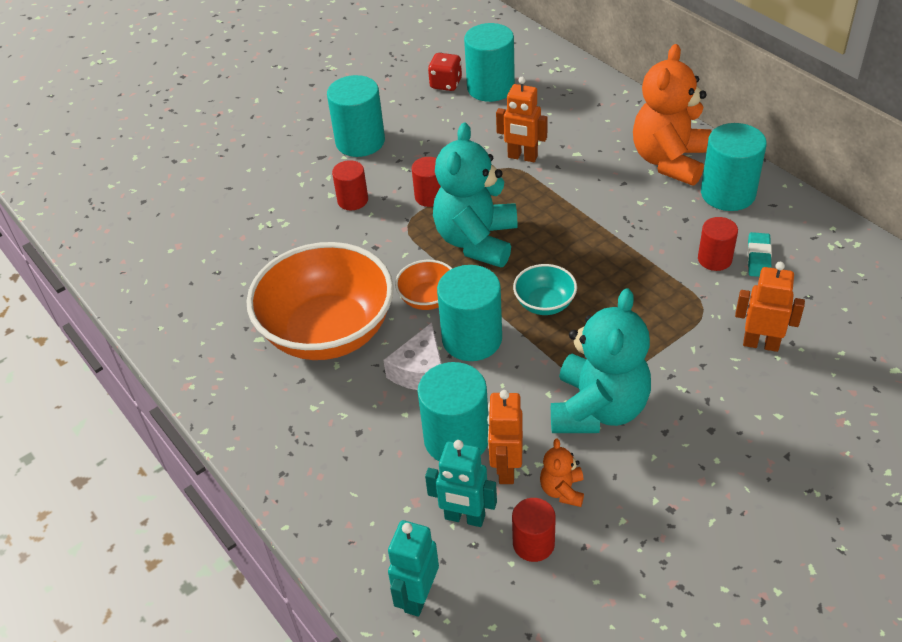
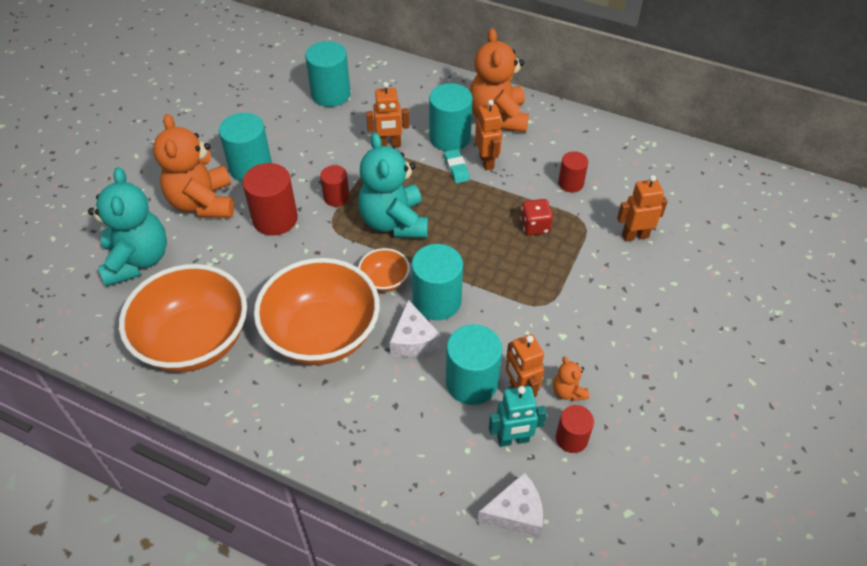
camera: 30 degrees left, 5 degrees up
red cylinder [332,160,368,210] -> red cylinder [242,163,298,235], size x1.70
turquoise robot [388,520,439,617] -> white cheese [477,472,543,537]
red dice [428,53,462,91] -> red dice moved to [520,199,553,235]
turquoise bowl [513,264,577,315] -> none
turquoise teddy bear [551,288,651,433] -> turquoise teddy bear moved to [88,167,167,287]
turquoise cylinder [701,123,767,211] -> turquoise cylinder moved to [429,83,473,151]
turquoise eraser [747,232,772,277] -> turquoise eraser moved to [444,149,470,183]
none -> orange bowl [119,264,247,372]
none -> orange teddy bear [153,114,234,218]
none -> orange robot [475,100,502,170]

